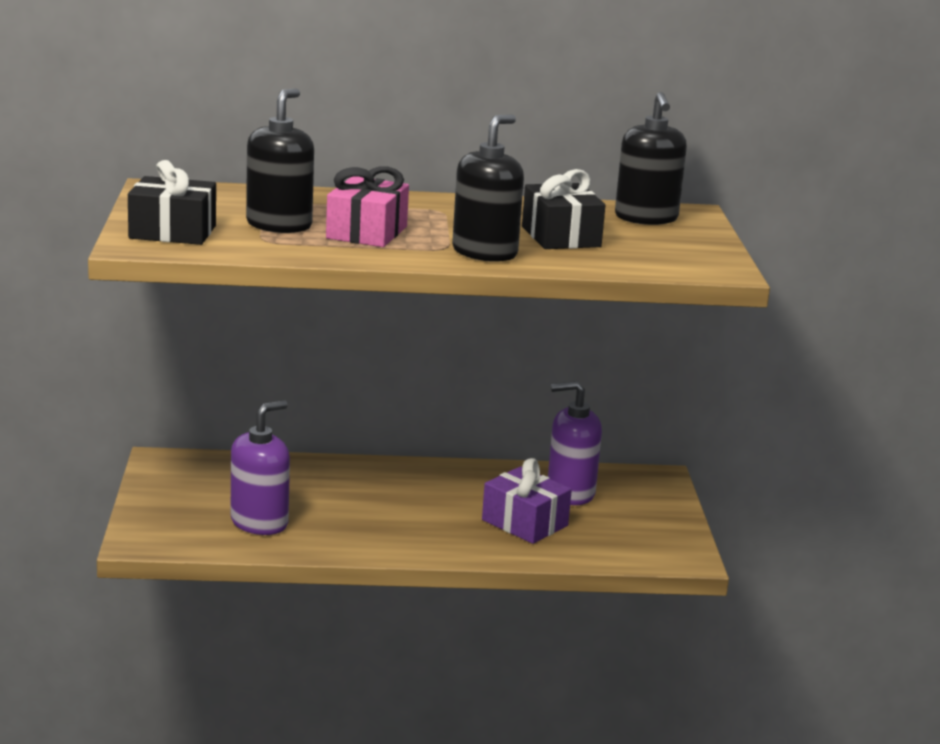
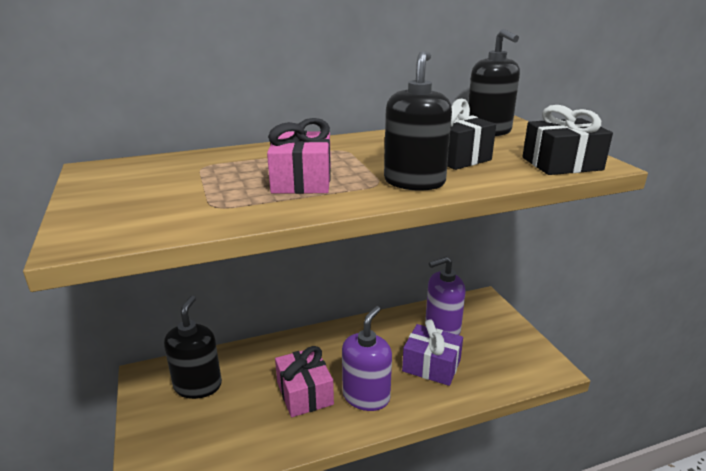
camera: 15 degrees left, 5 degrees up
black gift [128,160,216,245] -> black gift moved to [522,105,613,175]
purple soap dispenser [231,400,290,535] -> purple soap dispenser moved to [342,306,392,411]
black soap dispenser [246,88,314,233] -> black soap dispenser moved to [164,296,222,399]
none -> pink gift [275,346,334,417]

